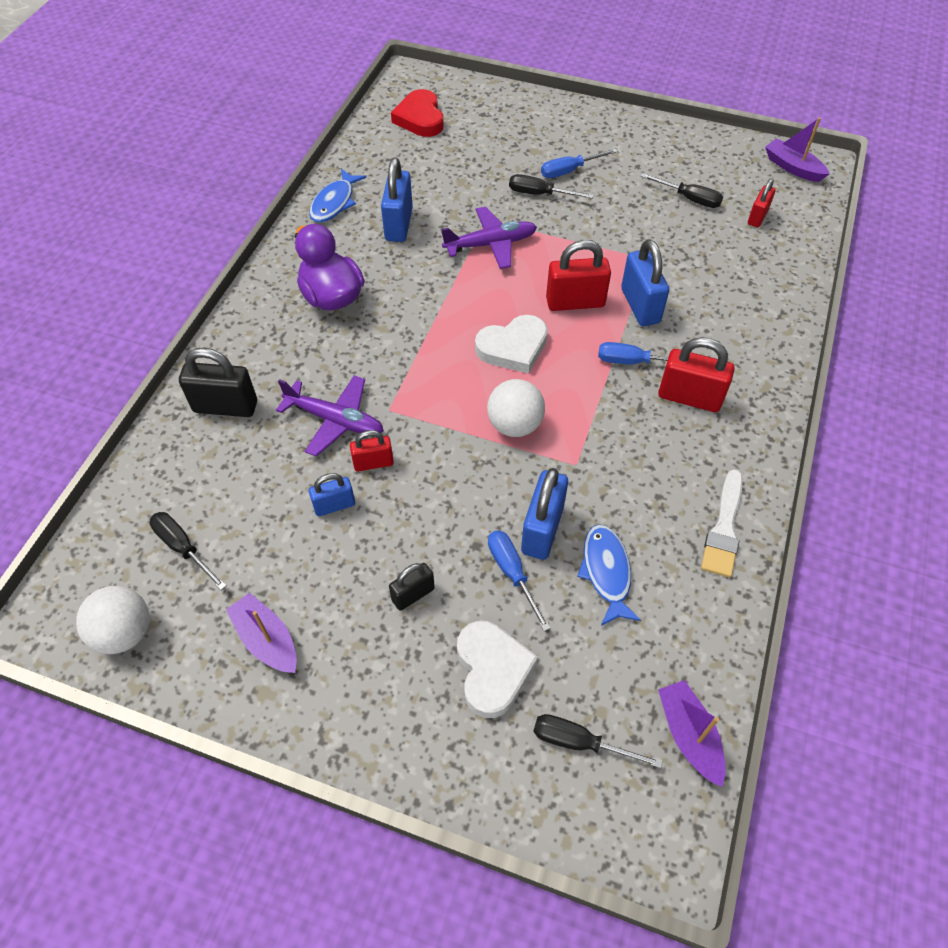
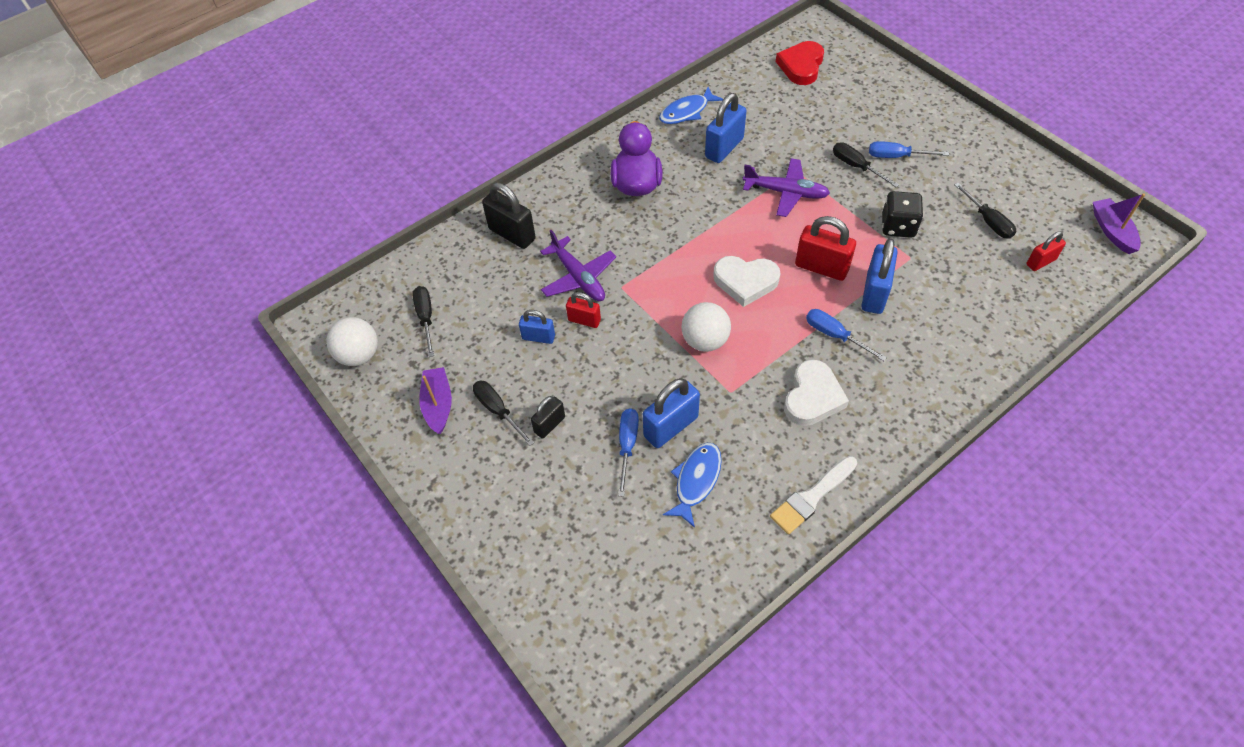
camera: 35 degrees right, 0 degrees up
black padlock [389,563,435,611] -> black padlock turned 45 degrees counterclockwise [531,396,565,439]
white heart [457,621,538,718] -> white heart moved to [784,360,849,426]
black screwdriver [533,714,663,768] -> black screwdriver moved to [473,380,534,446]
red padlock [658,337,735,412] -> none
purple boat [658,680,726,787] -> none
none -> black dice [882,191,923,238]

